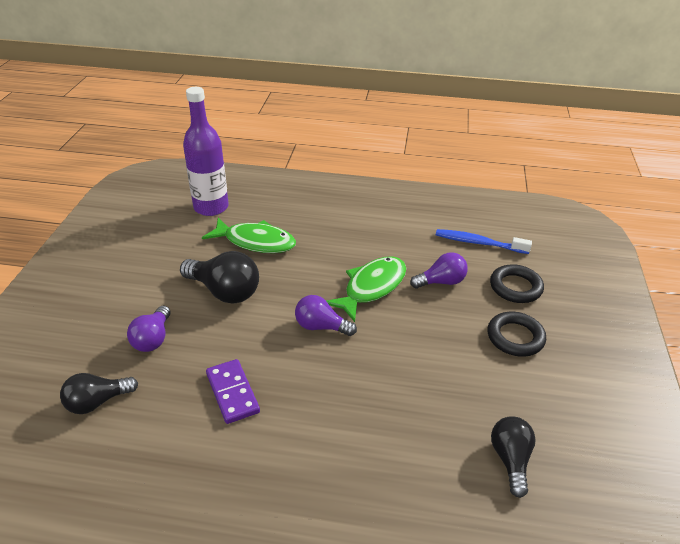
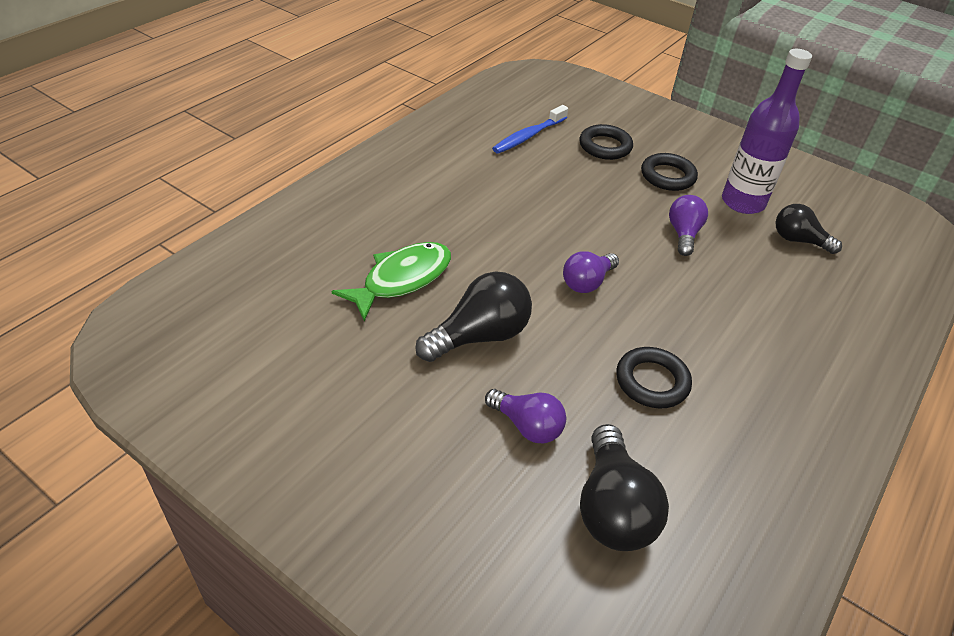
camera: 65 degrees left, 5 degrees up
black light bulb [60,373,138,414] -> black light bulb [580,424,669,551], size x1.54
purple bottle [183,87,229,216] -> purple bottle moved to [722,49,812,214]
purple domino [206,359,260,424] -> black ring [616,347,692,408]
green fish [326,257,406,322] -> none
purple light bulb [410,252,468,289] -> purple light bulb moved to [669,195,708,256]

